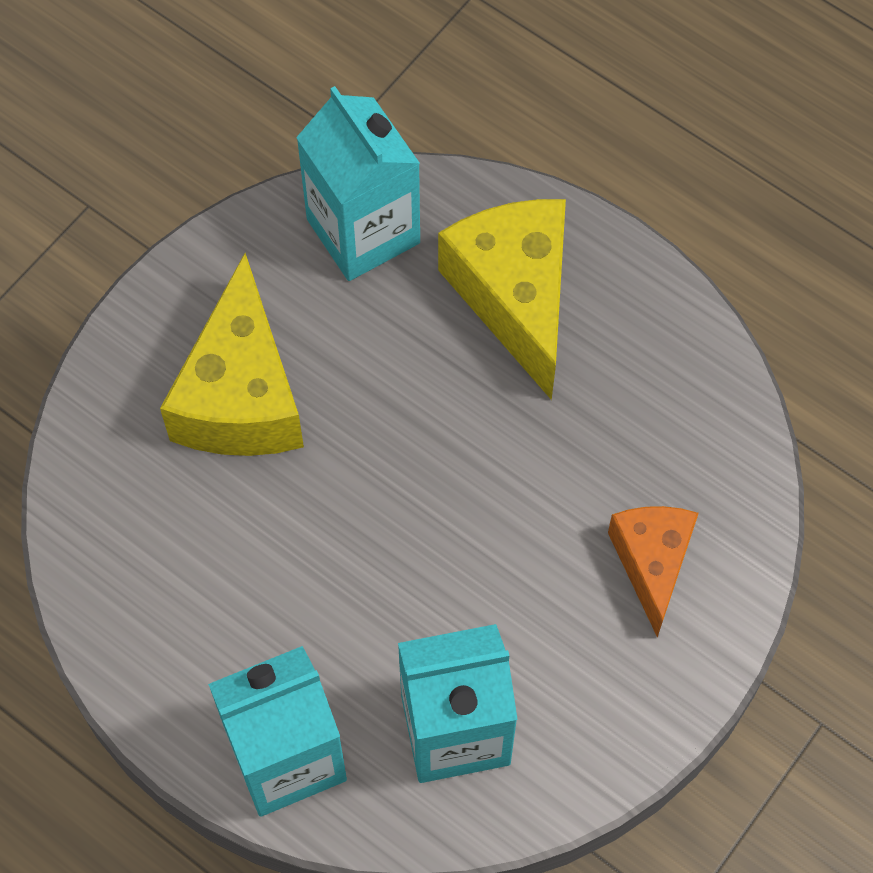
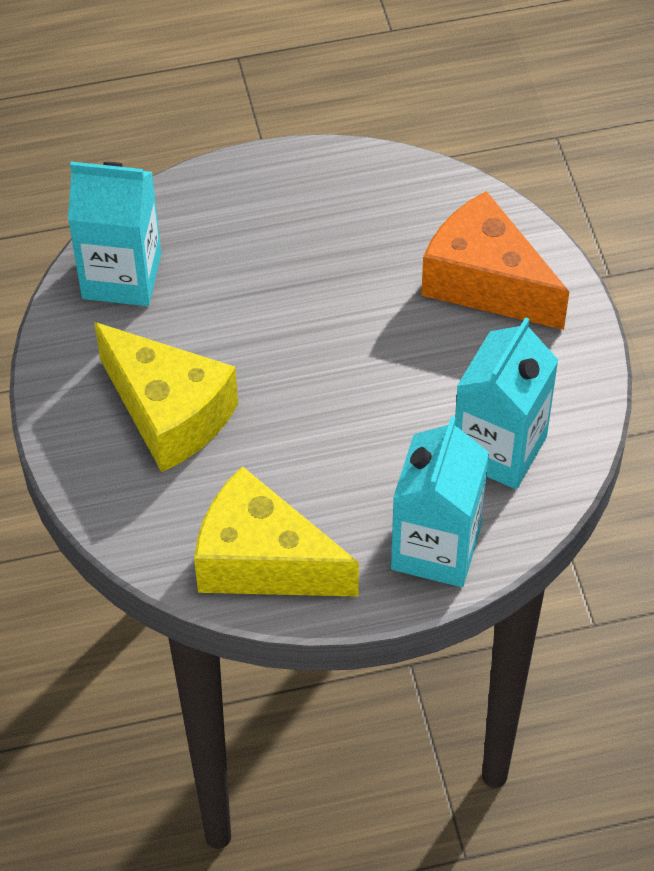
camera: 50 degrees left, 10 degrees down
yellow cheese [438,199,566,400] -> yellow cheese moved to [194,466,359,597]
orange cheese [608,506,699,638] -> orange cheese [421,191,569,330], size x1.61

